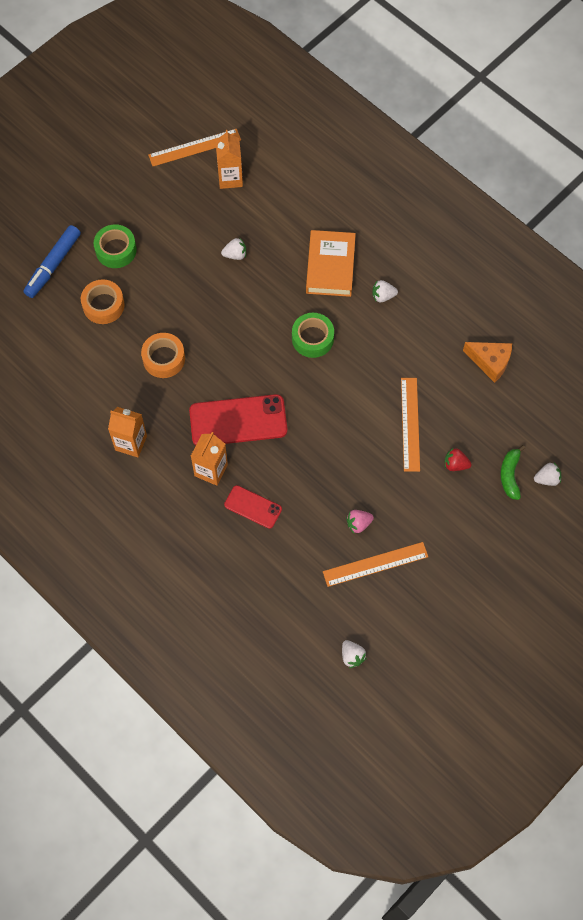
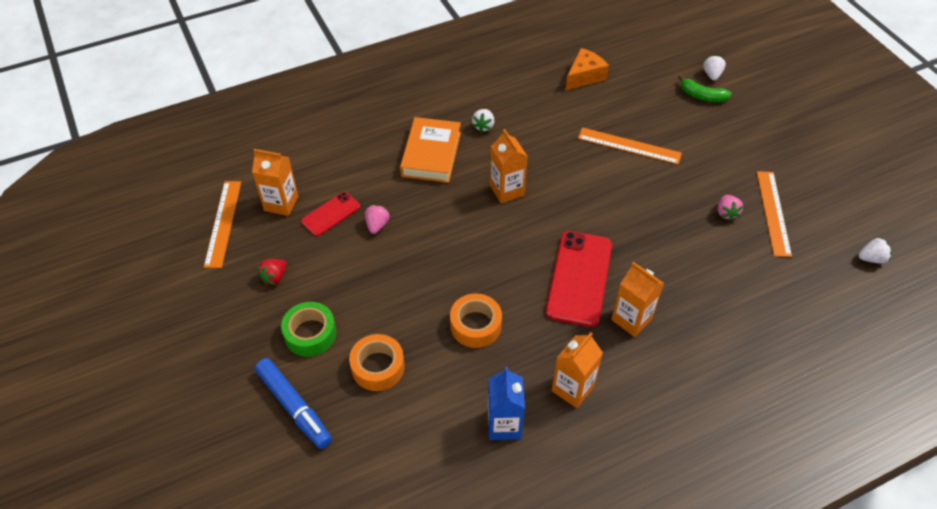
camera: 70 degrees left, 15 degrees down
white strawberry [221,237,246,260] -> pink strawberry [365,205,389,234]
red phone [224,485,282,529] -> red phone moved to [301,192,360,236]
green tape [292,313,334,358] -> orange carton [490,129,528,203]
orange book [306,230,356,297] -> orange book turned 75 degrees clockwise [400,117,461,183]
red strawberry [445,448,471,471] -> red strawberry moved to [258,259,287,285]
none -> blue carton [487,367,525,440]

